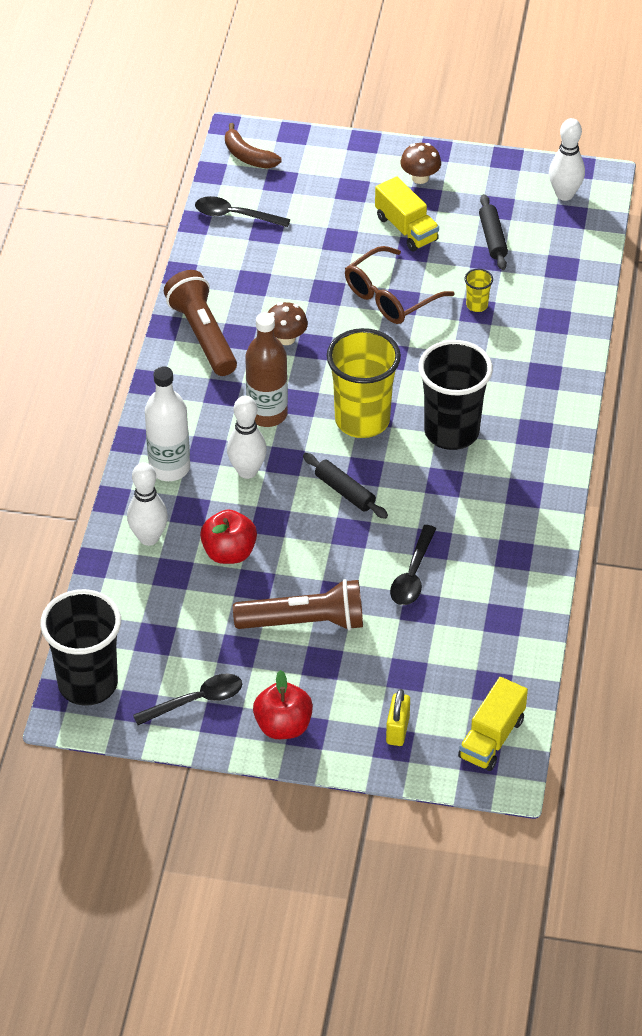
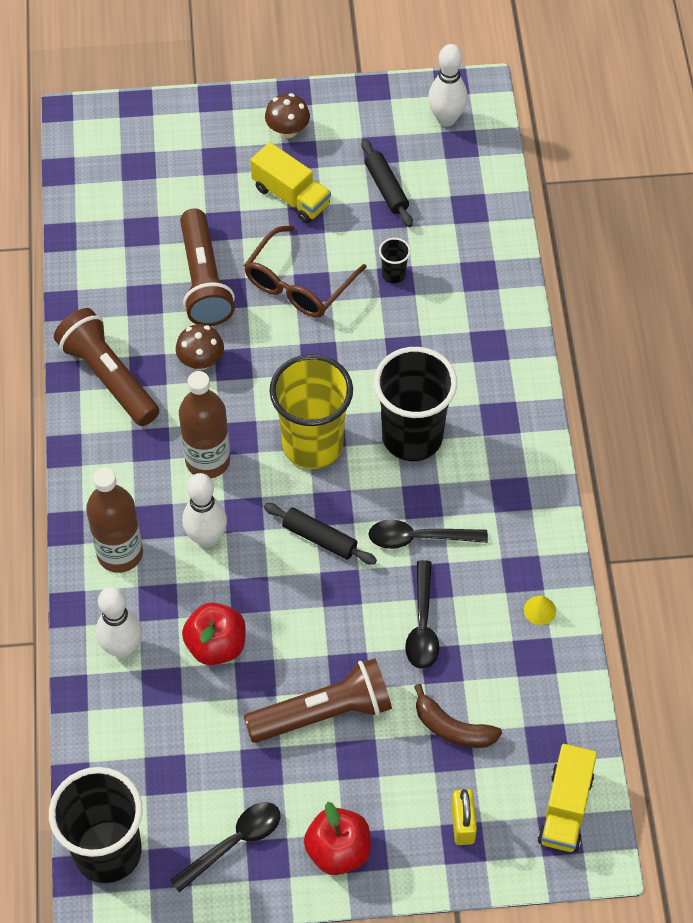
camera: 15 degrees left, 10 degrees up
white bottle [145,366,190,481] -> brown bottle [86,468,143,573]
black spoon [195,196,291,228] -> black spoon moved to [369,520,488,549]
brown banana [225,123,282,169] -> brown banana moved to [414,684,502,748]
yellow cup [465,269,493,312] -> black cup [379,238,411,284]
none -> brown flashlight [180,208,235,326]
none -> yellow cone [524,595,556,625]

